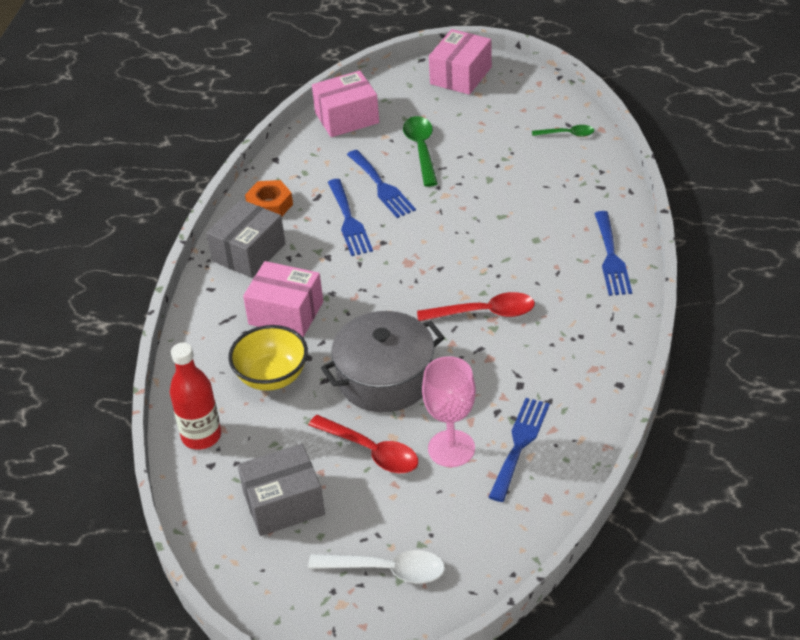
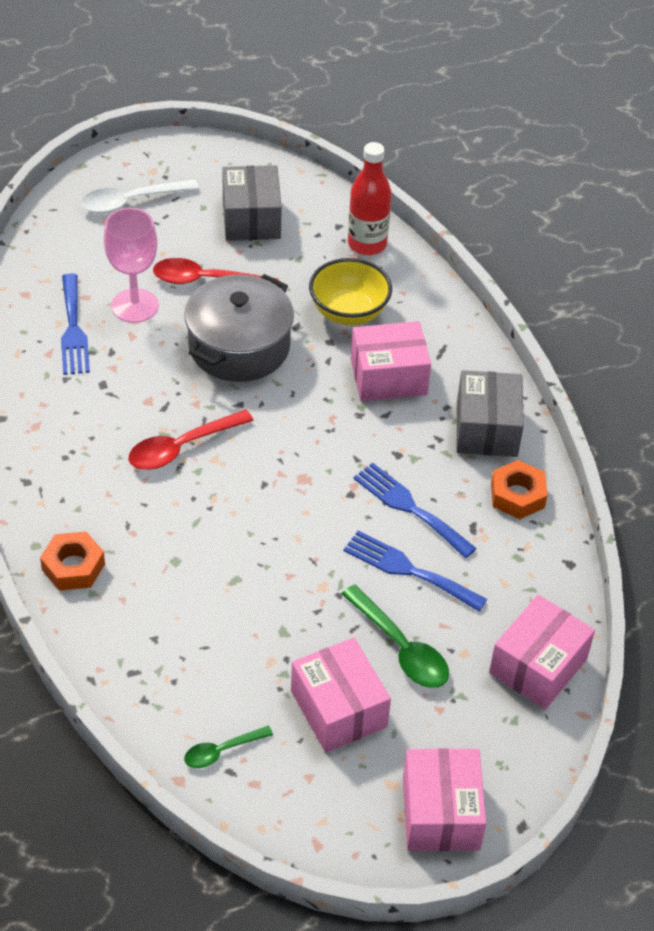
camera: 145 degrees right, 5 degrees up
grey box [238,444,325,536] -> grey box turned 45 degrees counterclockwise [222,165,282,241]
blue fork [594,211,632,296] -> orange nut [40,531,105,591]
none -> pink box [291,638,391,753]

